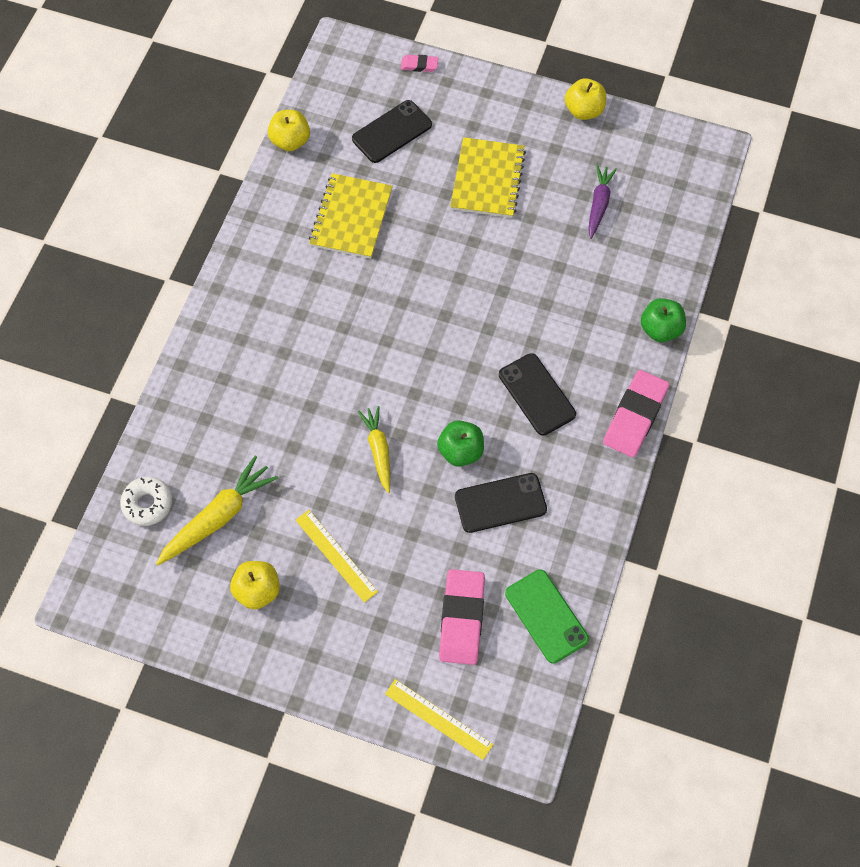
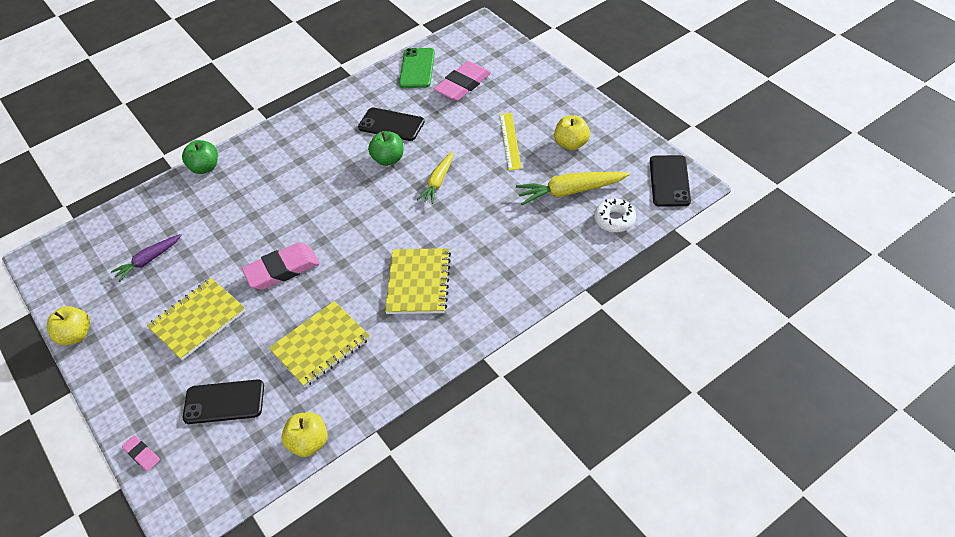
camera: 140 degrees left, 15 degrees down
yellow ruler [385,679,493,760] -> none
black phone [499,353,576,436] -> black phone moved to [650,155,691,207]
pink eraser [603,370,669,457] -> pink eraser moved to [242,242,320,290]
none -> yellow notebook [385,248,451,314]

